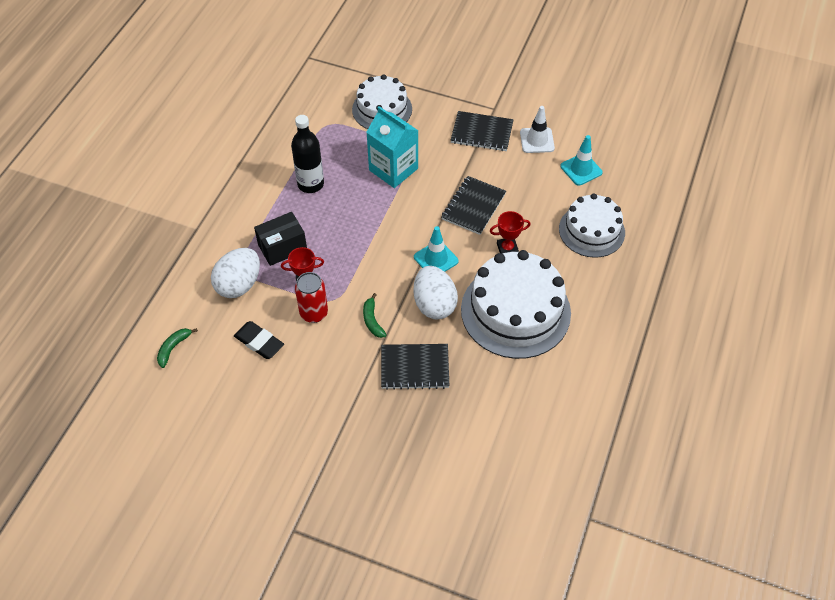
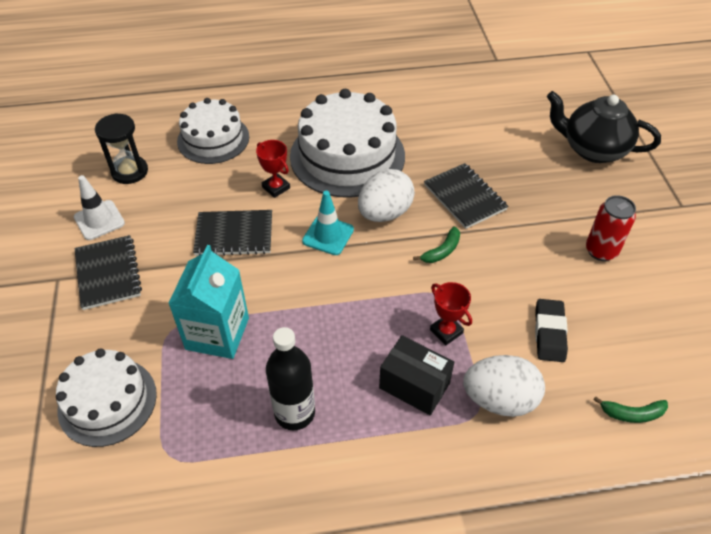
camera: 120 degrees left, 5 degrees down
red can [295,272,328,323] -> red can moved to [586,195,636,261]
turquoise traffic cone [560,135,603,186] -> black hourglass [95,113,148,184]
none -> black teapot [547,91,661,163]

